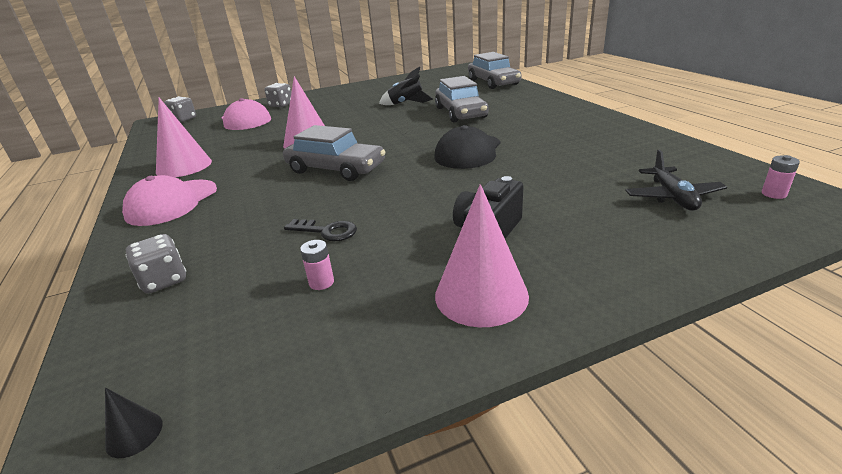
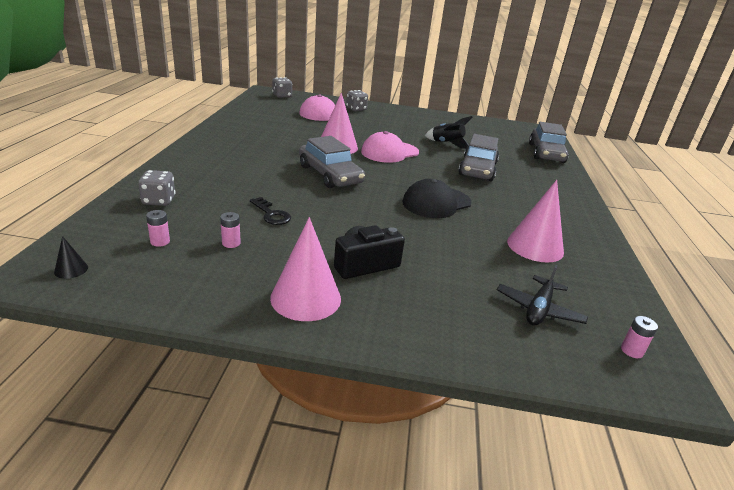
camera: 25 degrees right, 0 degrees up
pink cap [122,175,217,226] -> pink cap moved to [361,131,419,163]
pink cone [156,98,212,177] -> pink cone moved to [507,180,564,263]
none -> pink battery [146,210,170,247]

